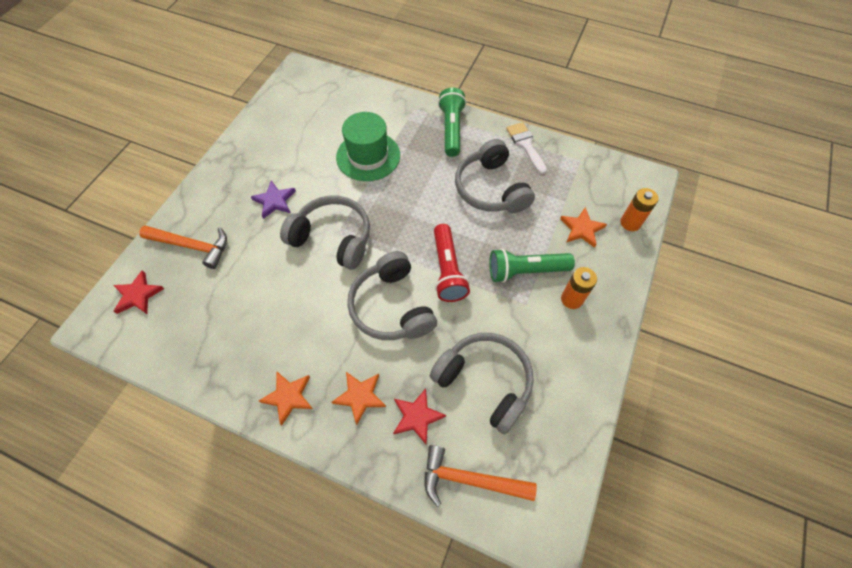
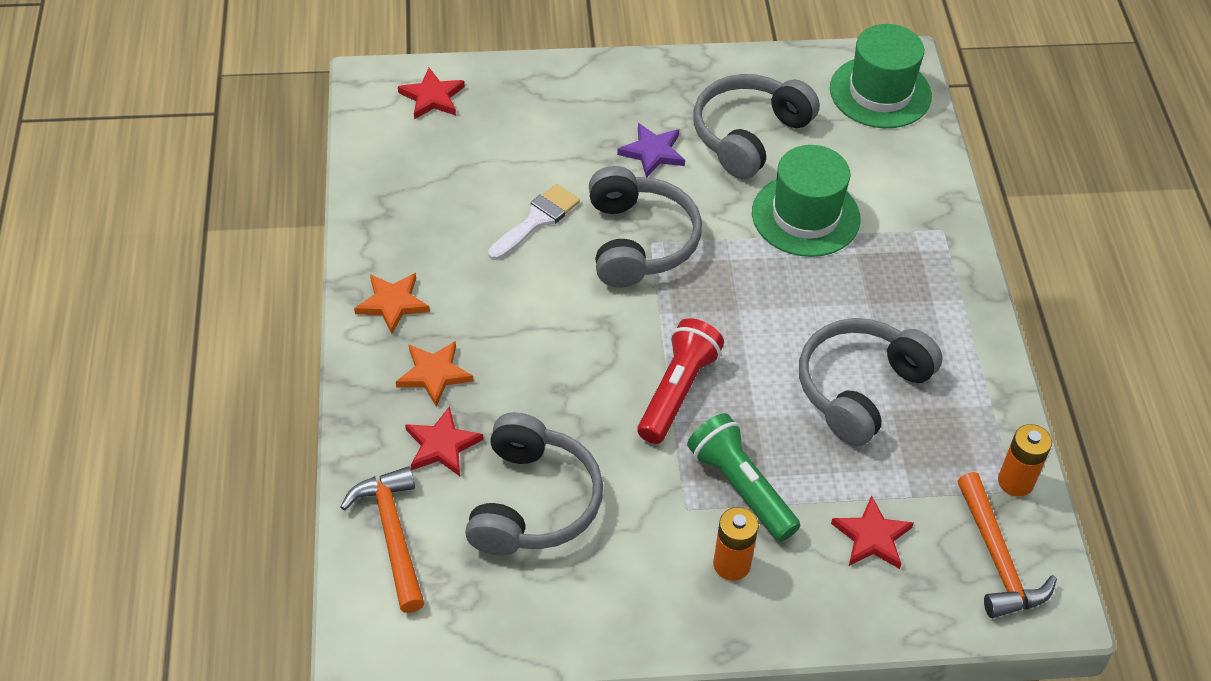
camera: 60 degrees right, 10 degrees down
orange hammer [139,225,227,269] -> orange hammer moved to [957,472,1057,618]
grey headphones [347,251,437,340] -> grey headphones moved to [693,74,820,179]
red flashlight [434,224,470,302] -> red flashlight turned 150 degrees clockwise [637,318,724,444]
green flashlight [438,87,466,157] -> none
white brush [506,122,547,174] -> white brush moved to [488,184,580,260]
orange star [560,207,607,248] -> red star [831,495,914,569]
orange battery [621,188,658,231] -> orange battery moved to [998,424,1052,497]
none -> green hat [830,24,932,128]

